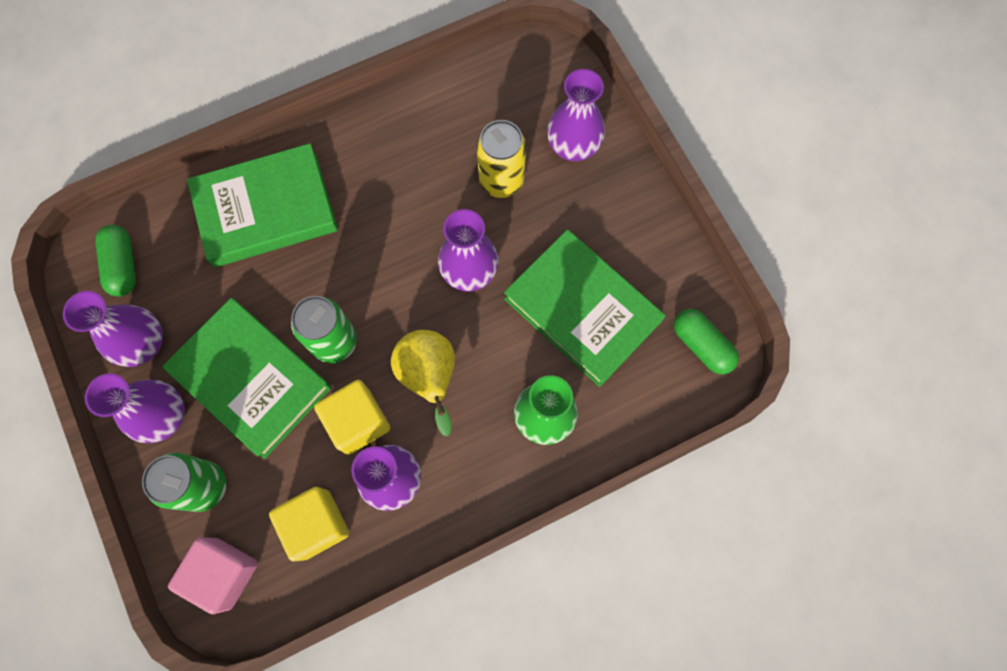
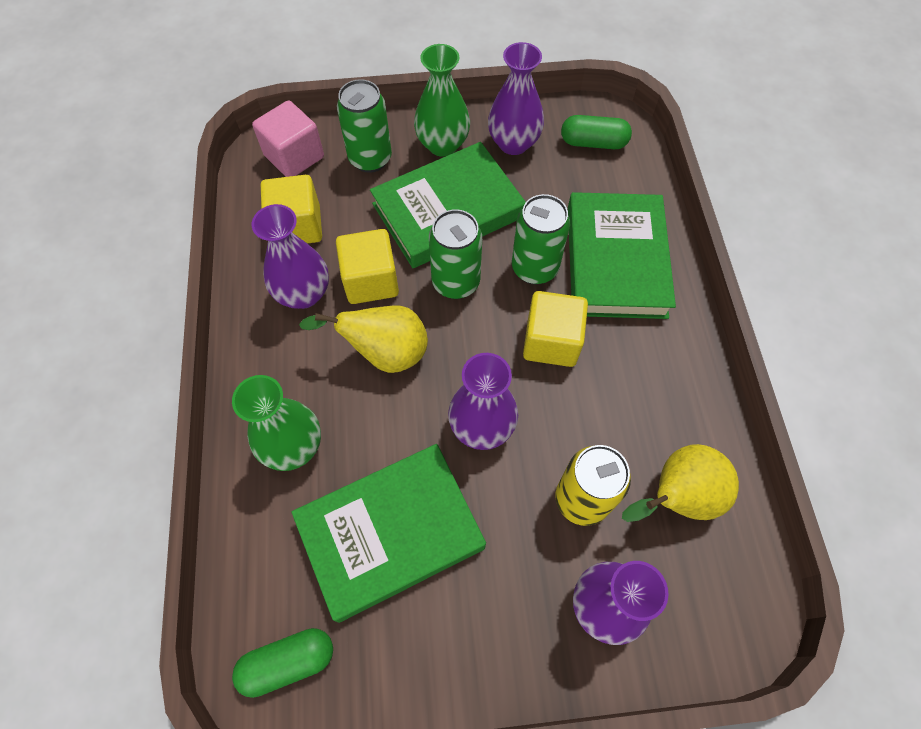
camera: 110 degrees right, 10 degrees down
purple vase [85,373,185,443] -> green vase [414,44,470,157]
none -> green can [512,194,570,284]
none -> yellow cube [523,291,588,367]
none -> yellow pear [622,444,739,522]

